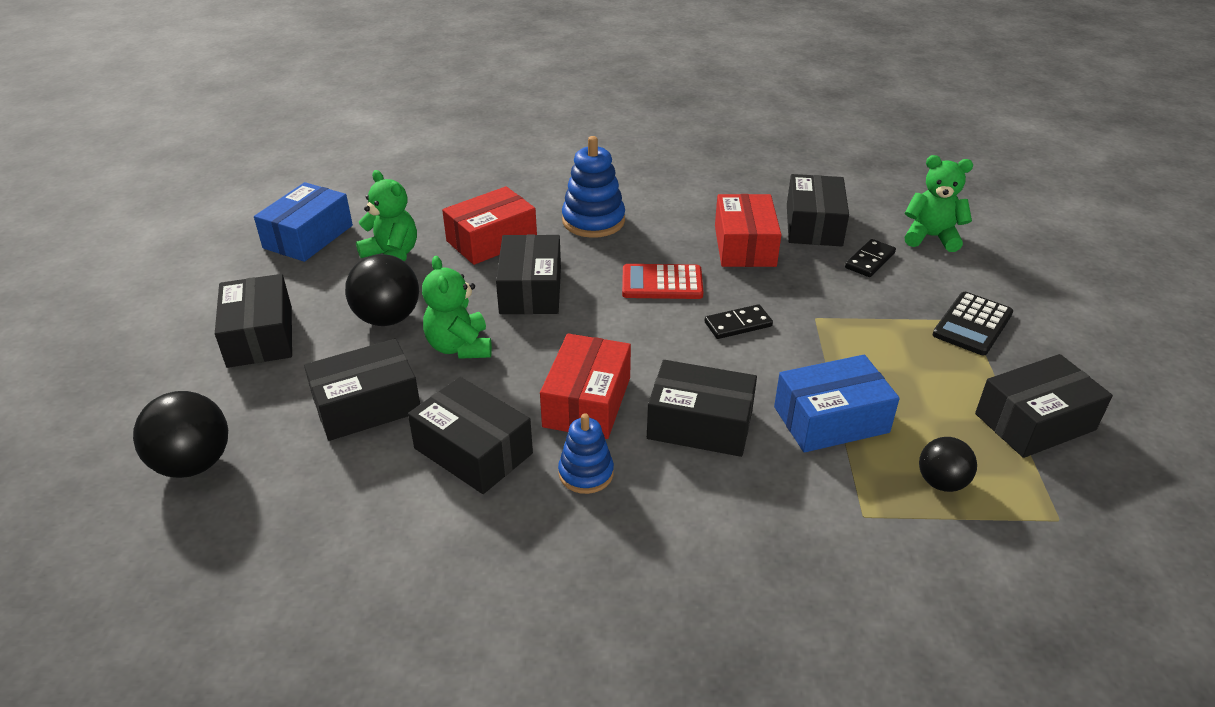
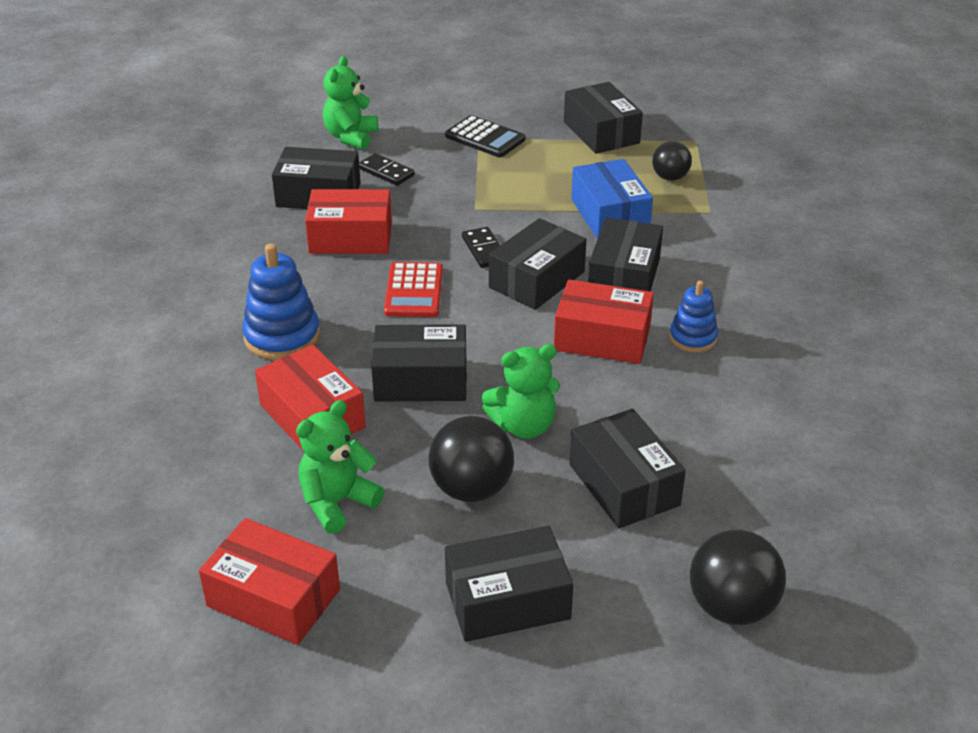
camera: 90 degrees left, 0 degrees up
blue box [254,182,353,262] -> red box [199,518,340,645]
black box [408,377,533,494] -> black box moved to [489,218,586,310]

